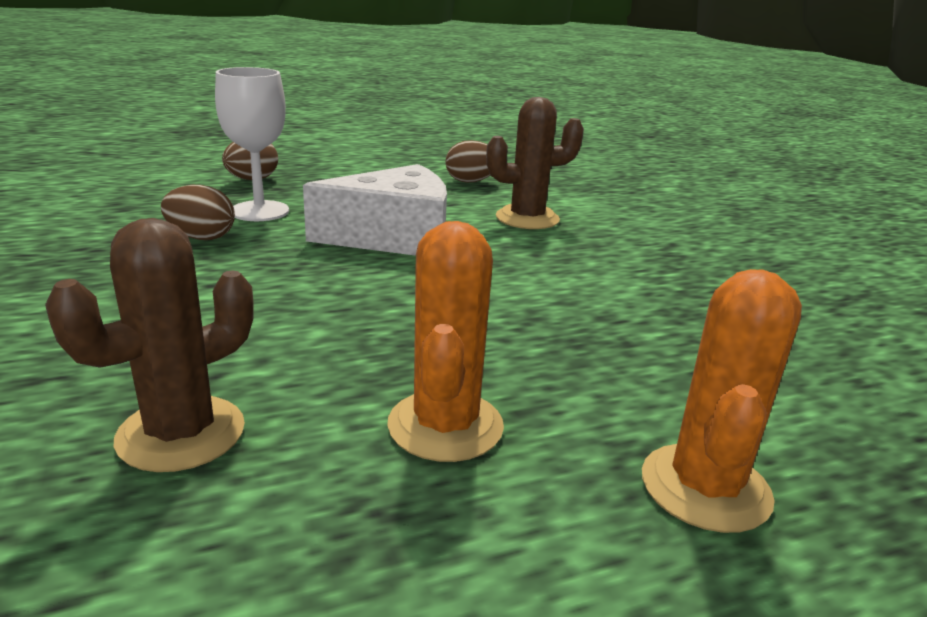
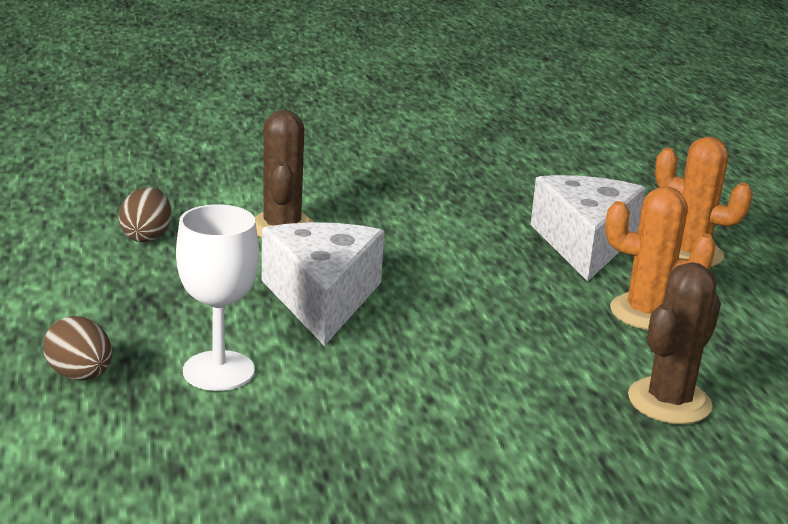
camera: 80 degrees left, 0 degrees up
brown cactus [45,218,253,472] -> brown cactus turned 75 degrees clockwise [628,262,721,424]
brown egg [161,185,235,240] -> none
none -> white cheese [530,175,645,281]

